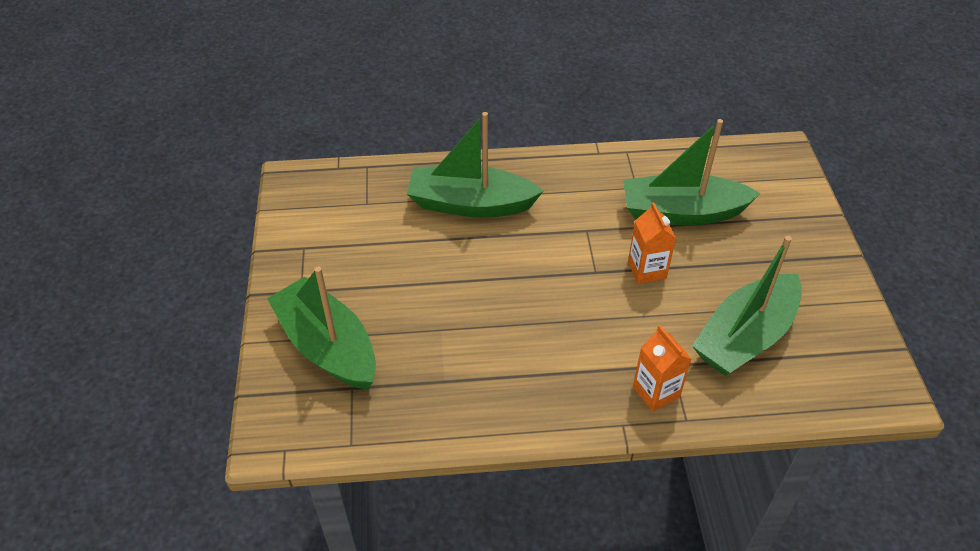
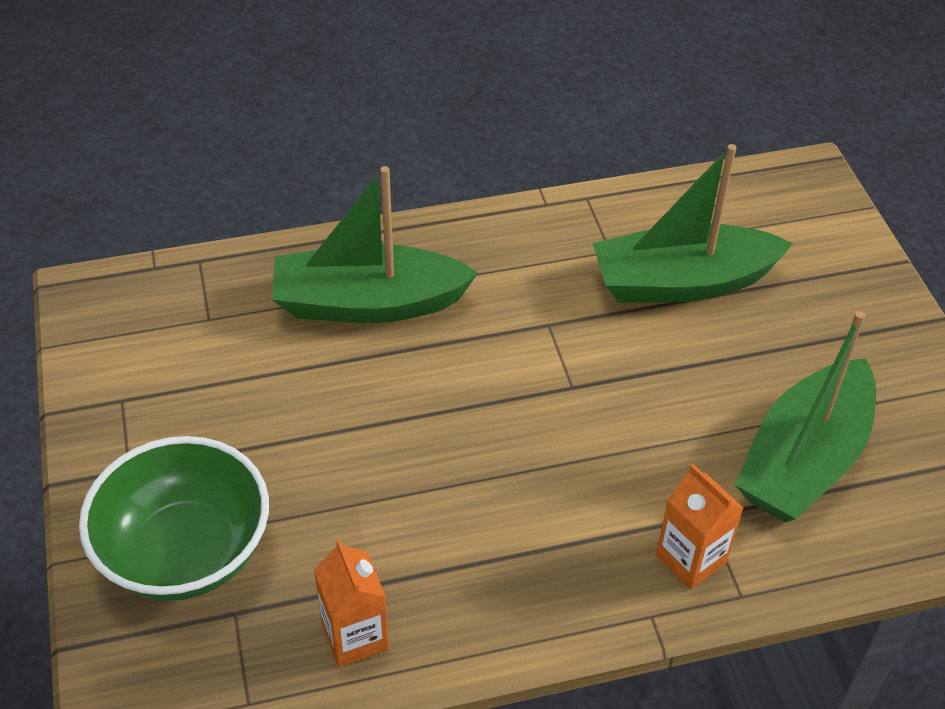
camera: 10 degrees left, 0 degrees up
green boat [267,266,376,390] -> green bowl [79,436,269,601]
orange carton [628,202,676,284] -> orange carton moved to [314,539,389,667]

